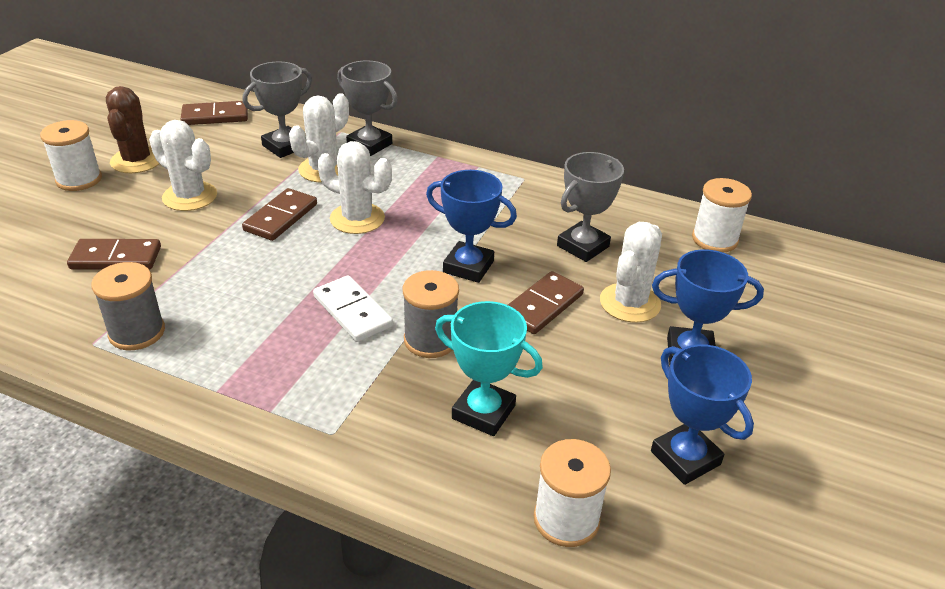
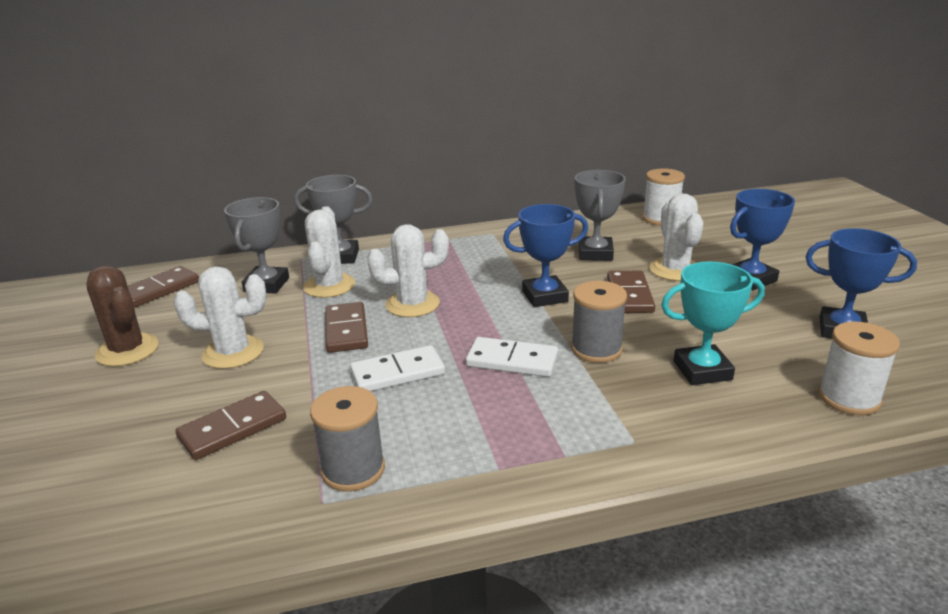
camera: 35 degrees left, 10 degrees down
white spool [40,120,102,191] -> none
none -> white domino [350,345,445,392]

